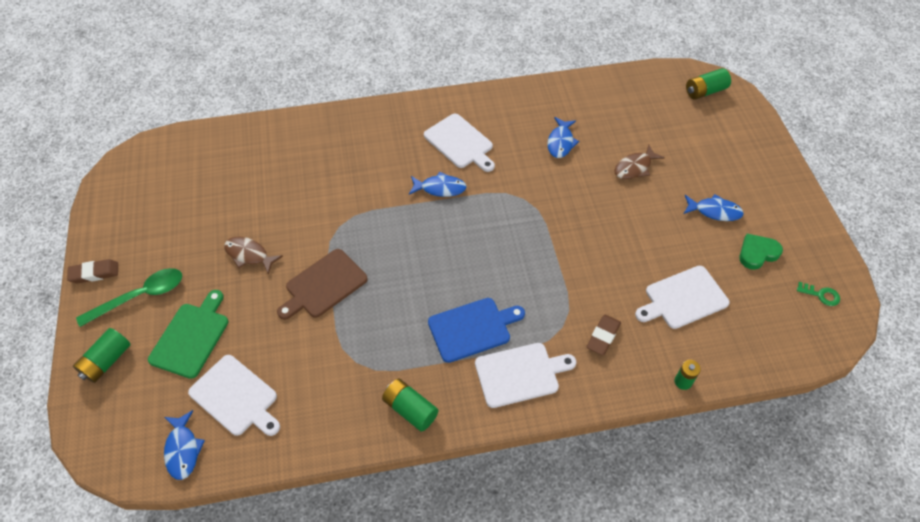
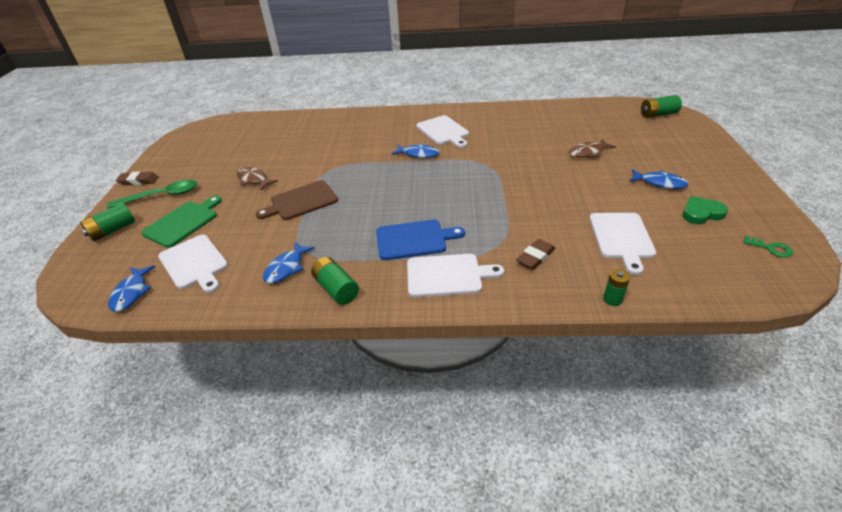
camera: 15 degrees right, 15 degrees down
blue fish [547,117,579,158] -> blue fish moved to [263,242,315,284]
white cutting board [635,266,730,329] -> white cutting board turned 75 degrees counterclockwise [589,213,656,275]

